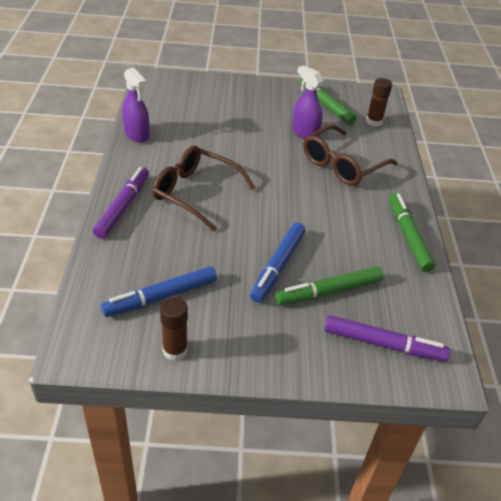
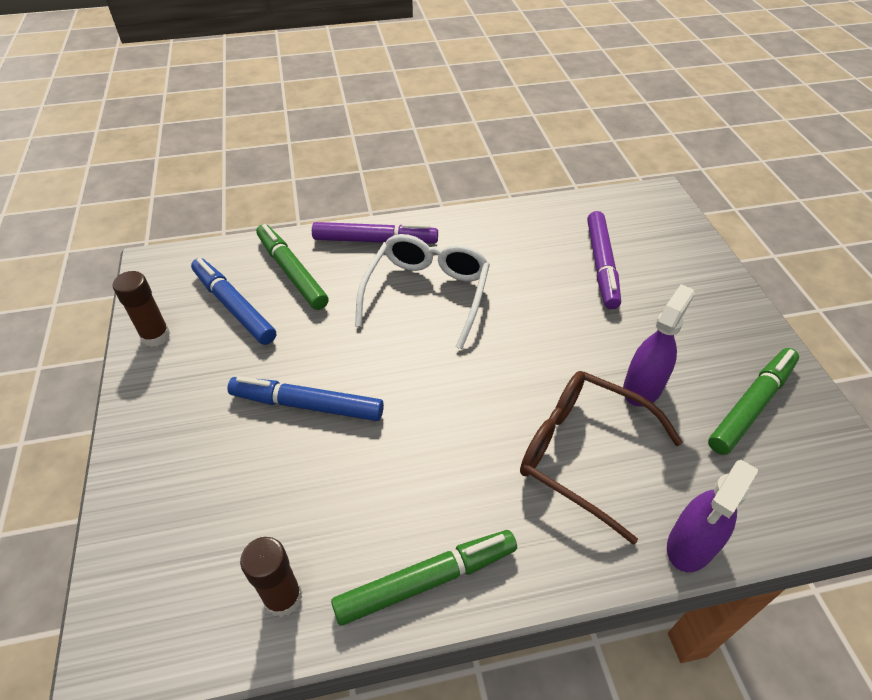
camera: 80 degrees right, 5 degrees up
purple spray bottle [122,68,150,142] -> purple spray bottle moved to [667,460,758,572]
brown glasses [152,146,256,232] -> white glasses [355,234,490,349]
green marker [275,266,384,305] -> green marker moved to [256,224,329,310]
purple marker [324,315,450,362] -> purple marker moved to [587,211,621,309]
brown glue stick [366,78,392,127] -> brown glue stick moved to [240,537,302,617]

